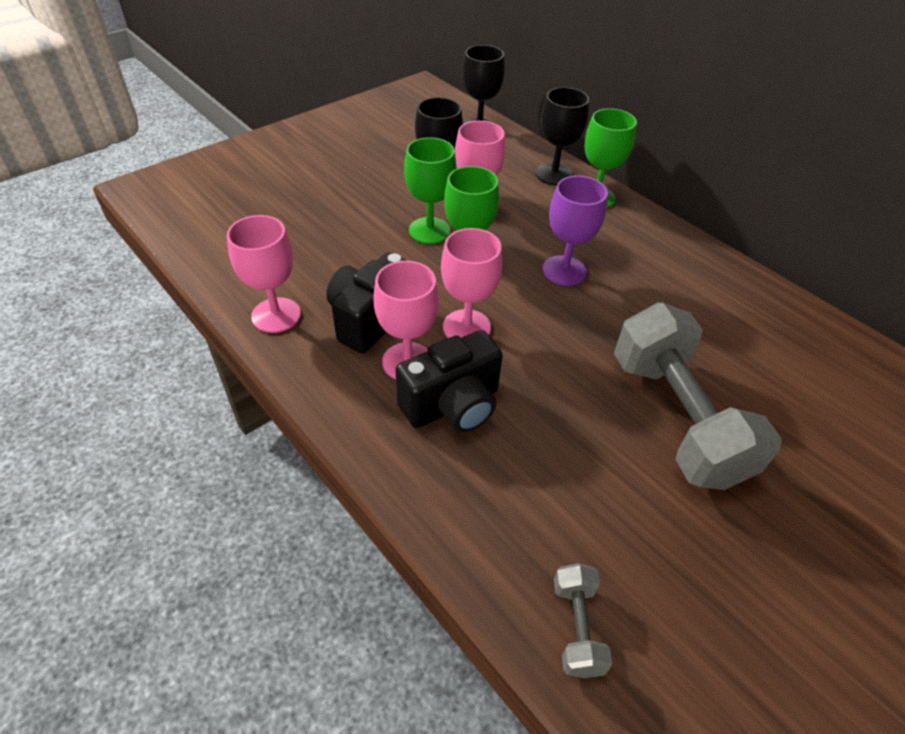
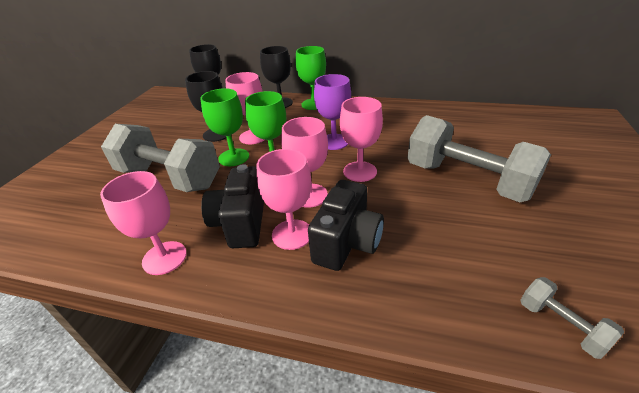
camera: 30 degrees left, 10 degrees down
none -> grey dumbbell [101,124,220,192]
none -> pink goblet [340,97,383,182]

